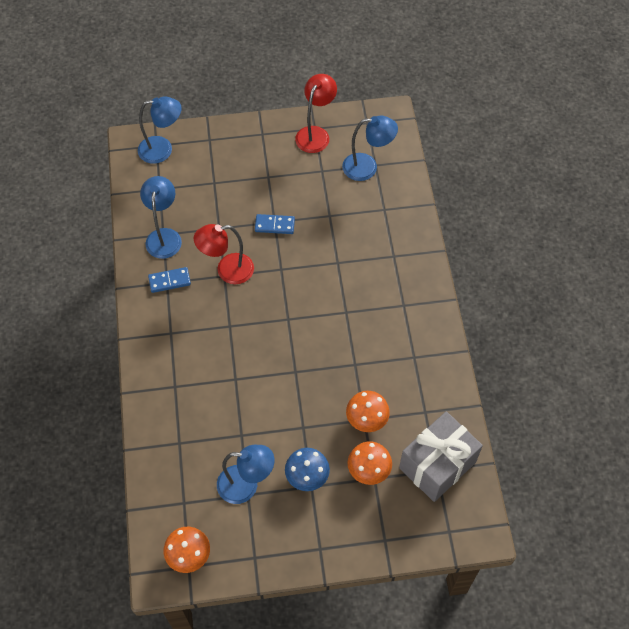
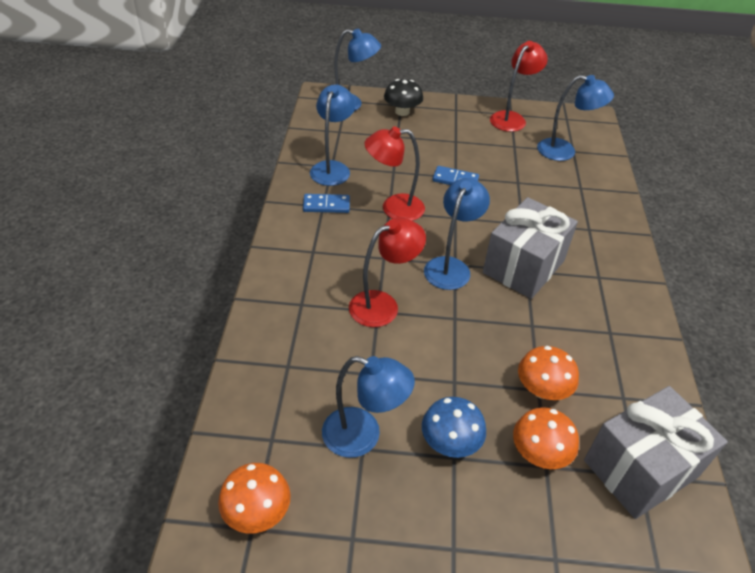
camera: 10 degrees right, 15 degrees down
none -> red lamp [349,218,426,327]
none -> black mushroom [384,79,423,116]
none -> blue lamp [424,178,490,290]
none -> grey gift [483,197,578,299]

